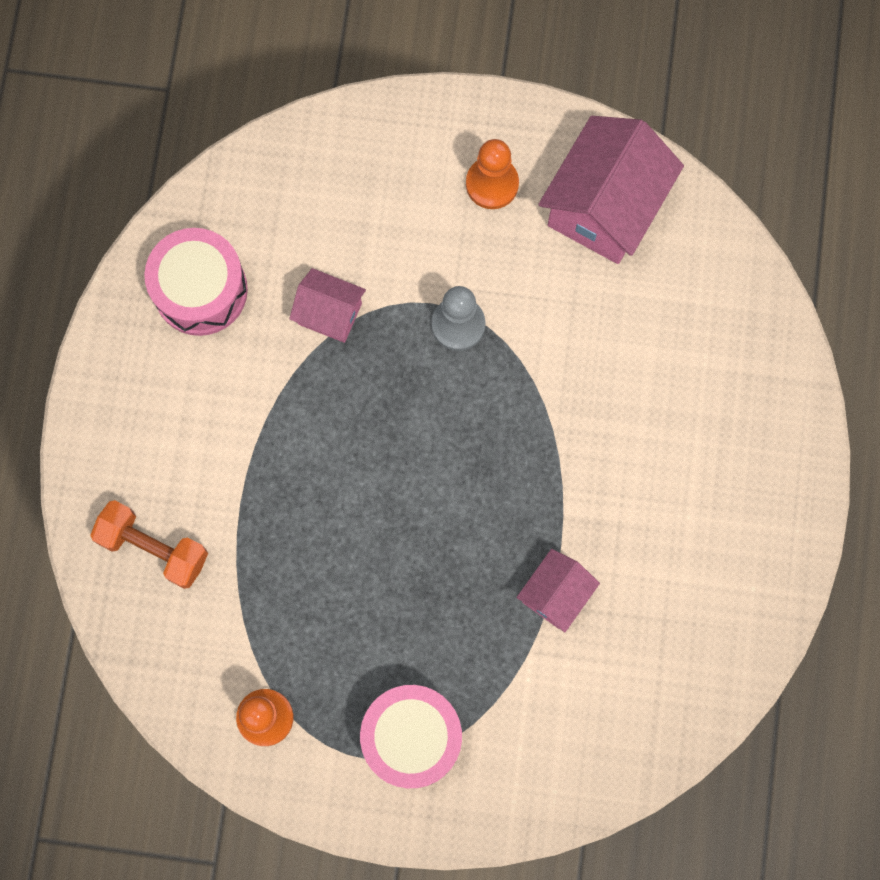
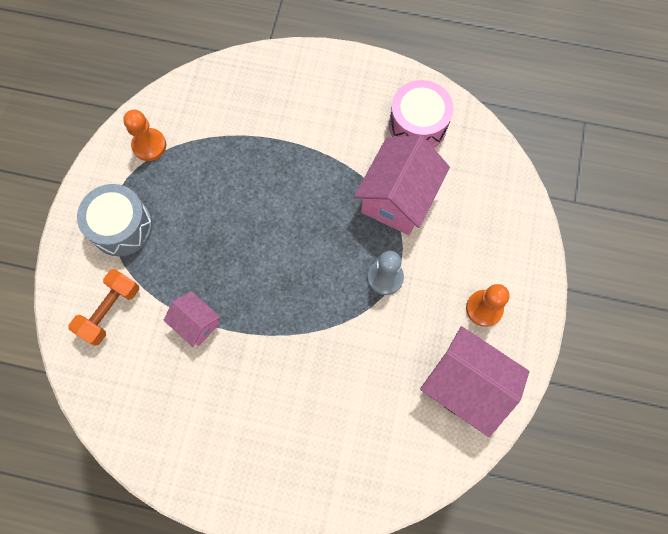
camera: 95 degrees right, 5 degrees down
orange dumbbell [90,500,208,589] -> orange dumbbell moved to [68,269,139,346]
pink house [289,268,366,343] -> pink house [354,135,450,235], size x1.85
pink drum [360,685,462,788] -> grey drum [77,184,153,256]

